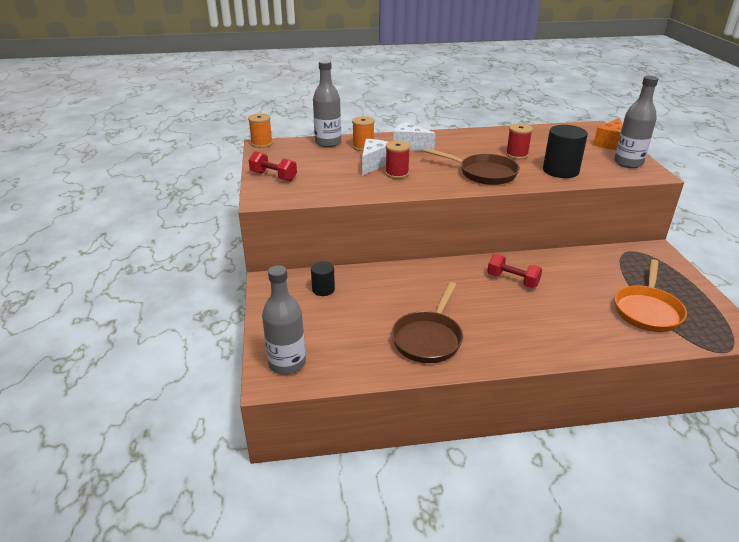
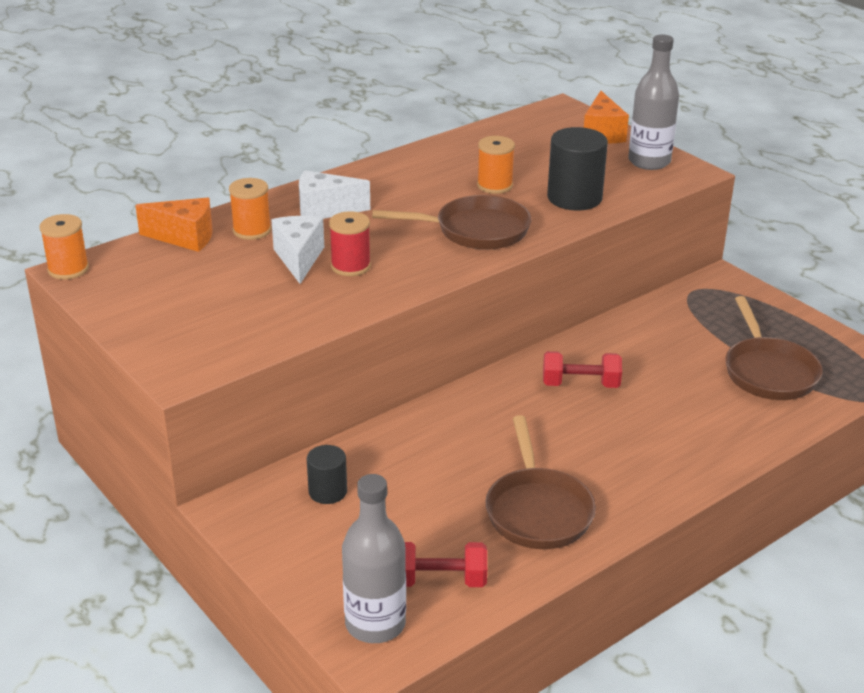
camera: 30 degrees left, 0 degrees up
red dumbbell [249,151,297,181] -> red dumbbell moved to [405,542,487,587]
grey bottle [313,60,341,147] -> orange cheese [135,198,212,252]
red spool [506,124,533,159] -> orange spool [477,136,515,194]
orange pan [615,259,687,332] -> brown pan [725,296,823,400]

